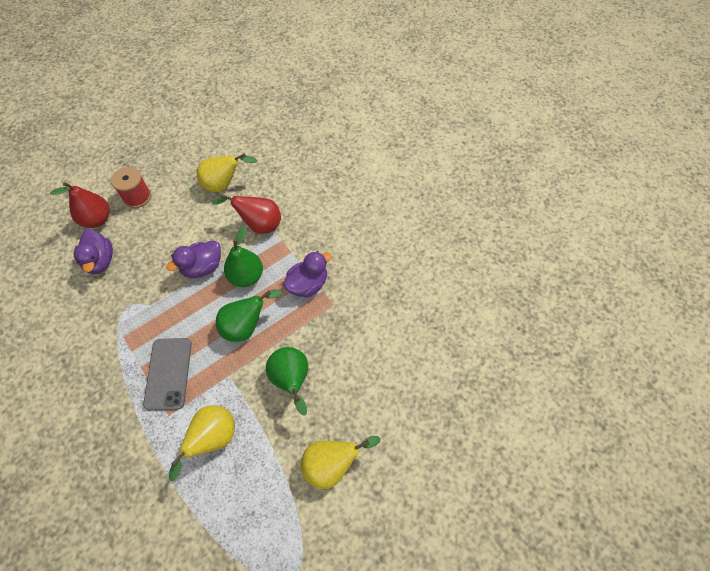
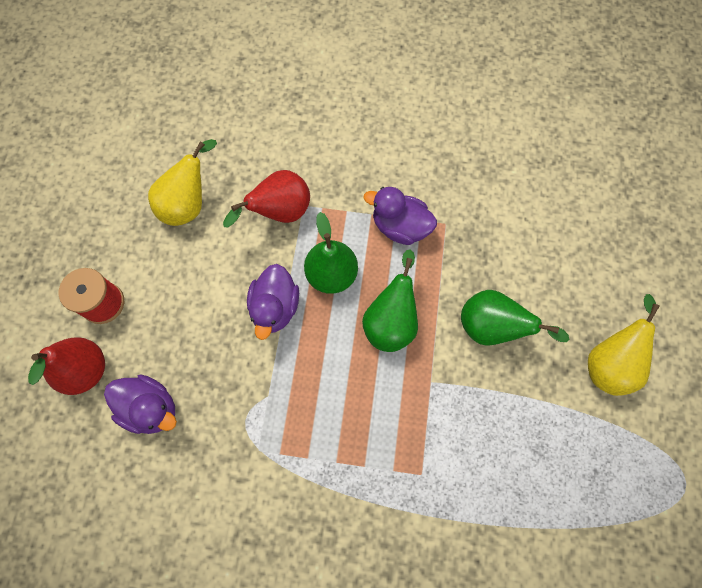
camera: 45 degrees left, 10 degrees up
grey phone [143,338,192,411] -> none
yellow pear [169,405,235,481] -> none
purple duck [283,251,332,298] -> purple duck turned 75 degrees counterclockwise [364,187,437,245]

